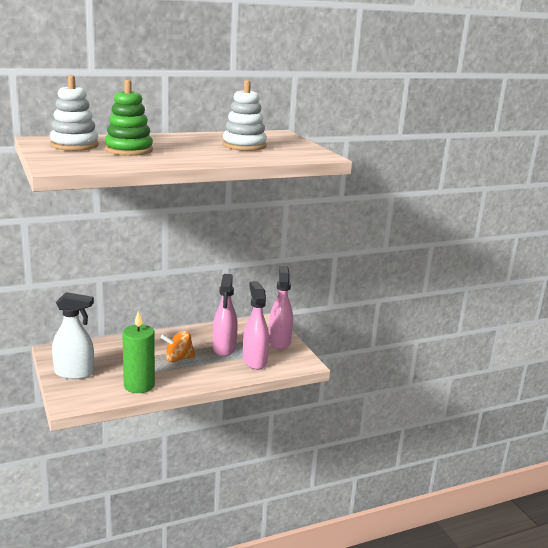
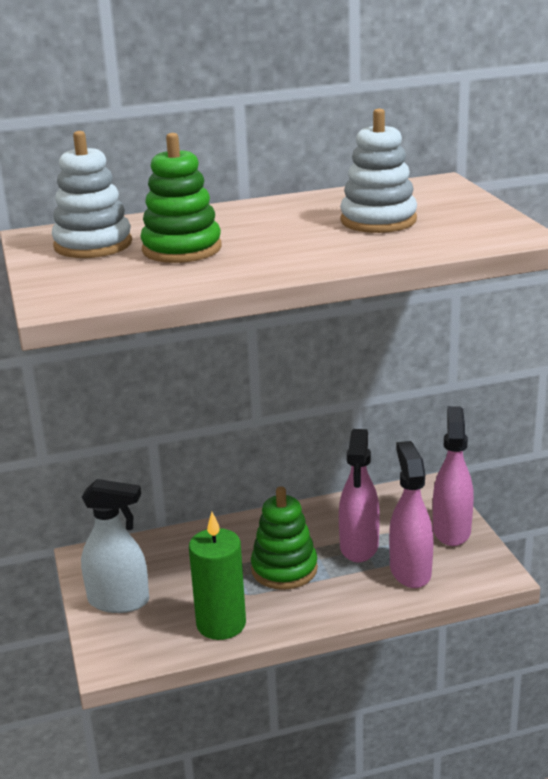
camera: 10 degrees right, 5 degrees up
orange spinning top [161,331,196,362] -> green stacking toy [251,486,318,590]

